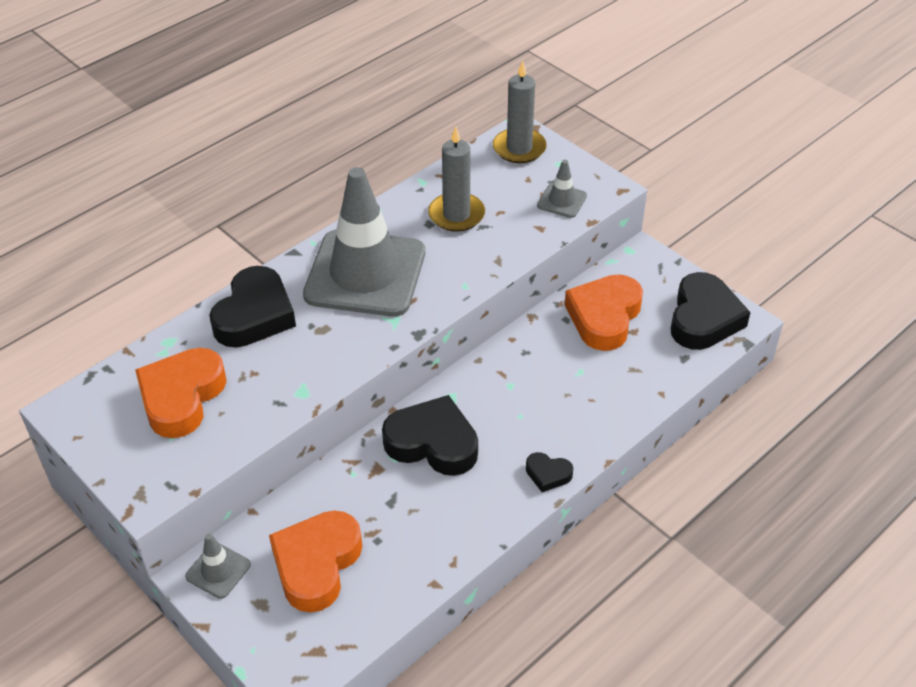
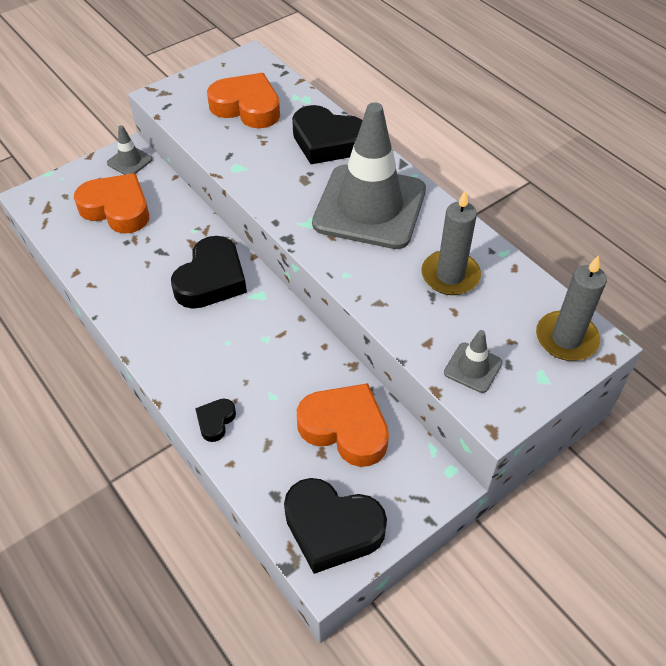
camera: 95 degrees right, 5 degrees up
black heart [526,452,573,492] -> black heart moved to [195,399,236,442]

